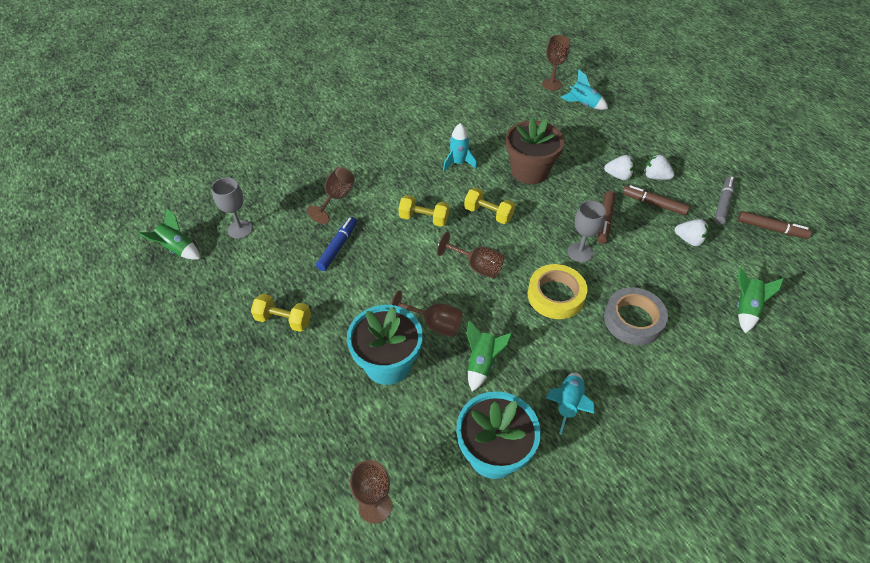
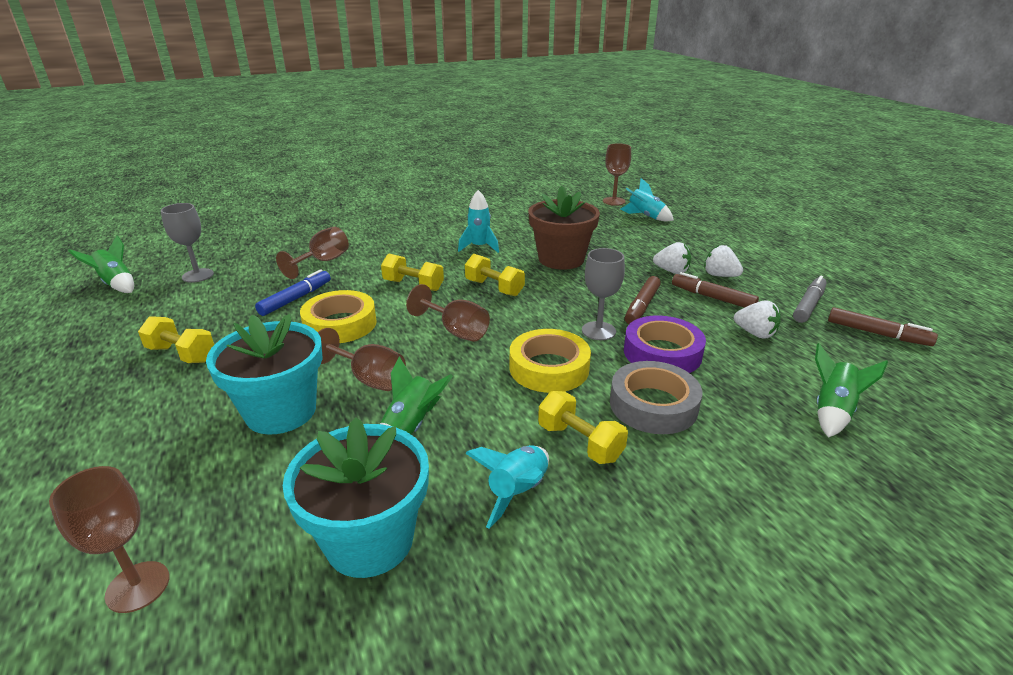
camera: 10 degrees right, 20 degrees down
none -> yellow tape [300,290,377,343]
none -> yellow dumbbell [538,391,628,464]
none -> purple tape [624,316,706,373]

